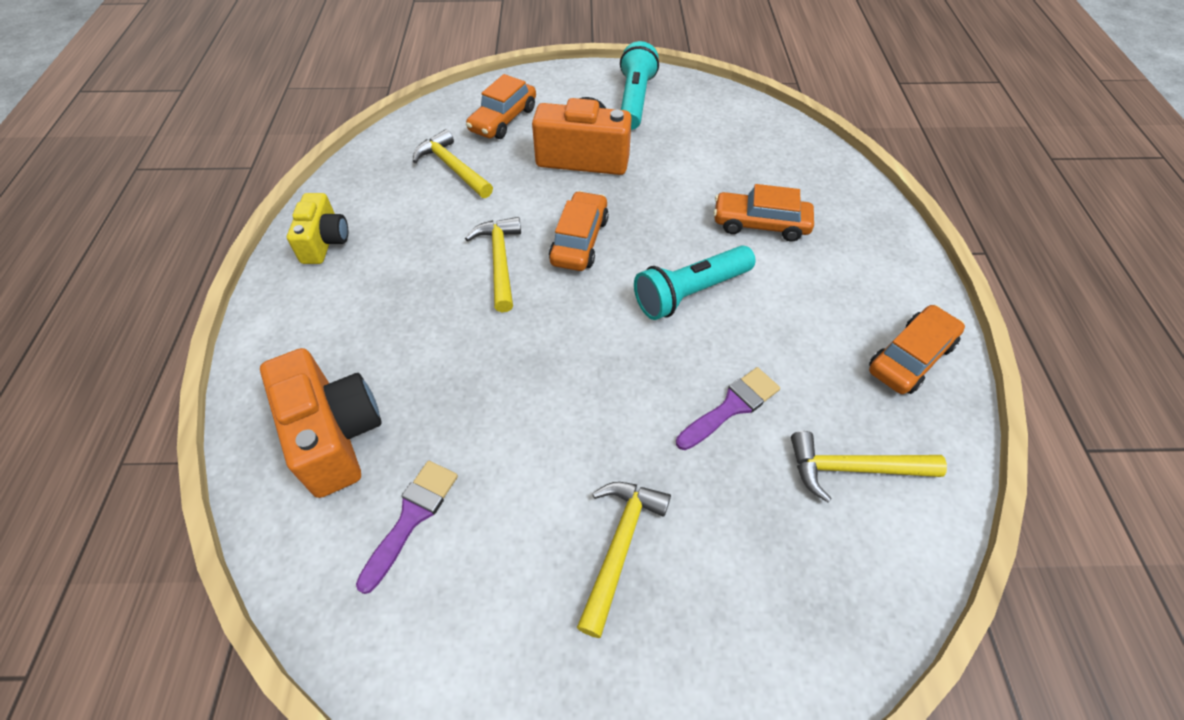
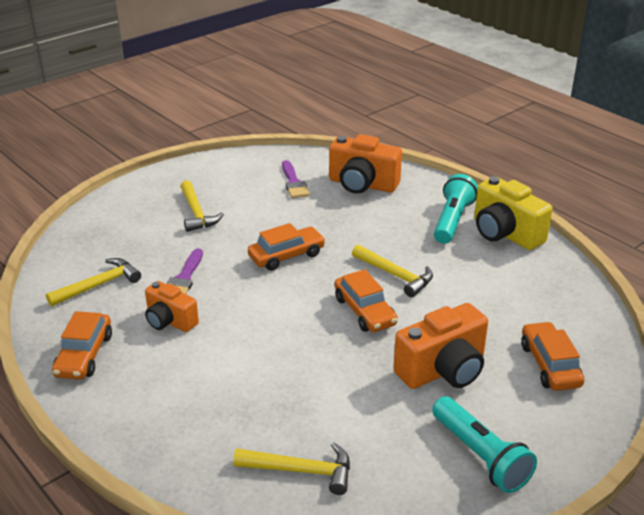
camera: 140 degrees right, 20 degrees down
yellow camera [287,193,348,264] -> yellow camera [474,176,553,250], size x1.59
yellow hammer [413,129,493,198] -> yellow hammer moved to [233,443,350,495]
turquoise flashlight [634,245,756,320] -> turquoise flashlight moved to [434,174,478,244]
orange car [713,184,814,242] -> orange car moved to [248,223,326,271]
none -> orange camera [145,281,199,332]

